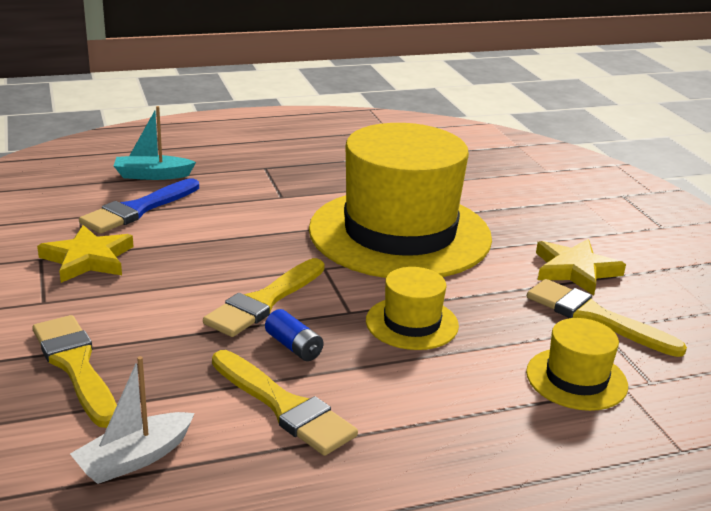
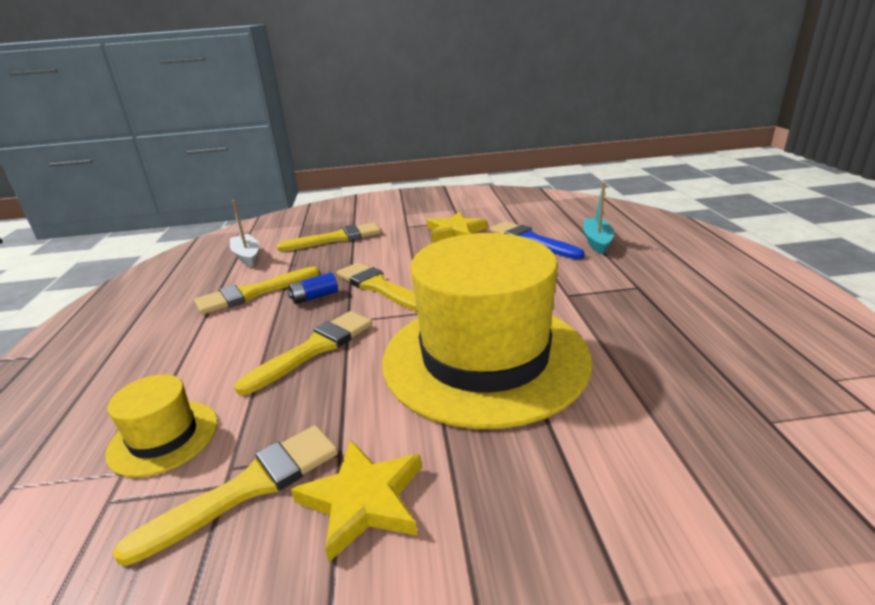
camera: 105 degrees right, 0 degrees up
yellow hat [366,267,459,350] -> yellow brush [234,311,372,395]

